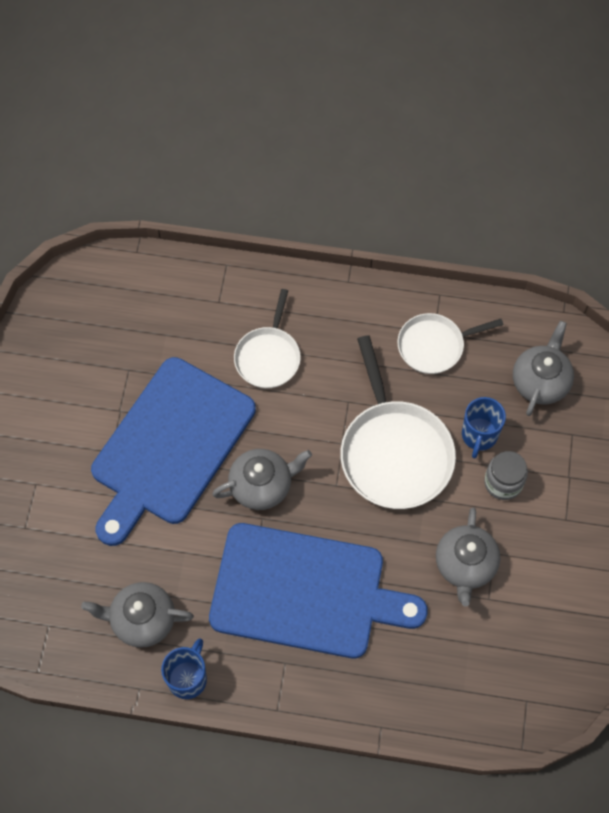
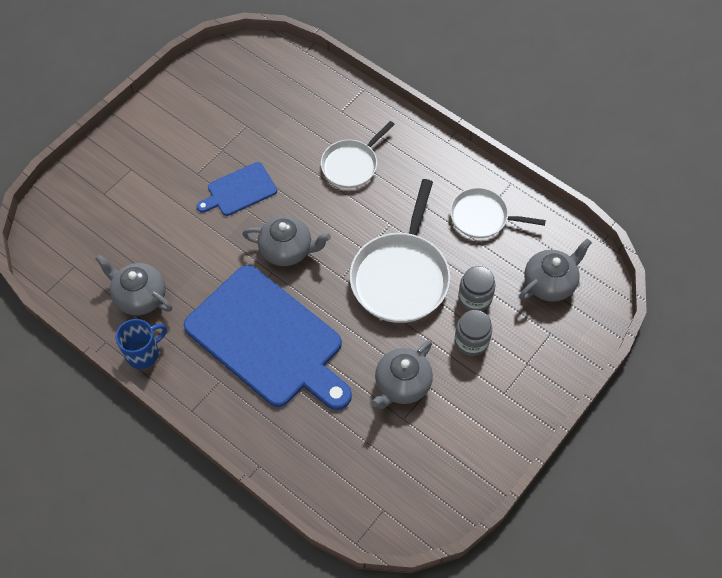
camera: 30 degrees right, 5 degrees down
blue cutting board [91,357,256,546] -> blue cutting board [196,162,277,216], size x0.47
blue mug [462,397,506,459] -> grey jar [458,266,495,311]

